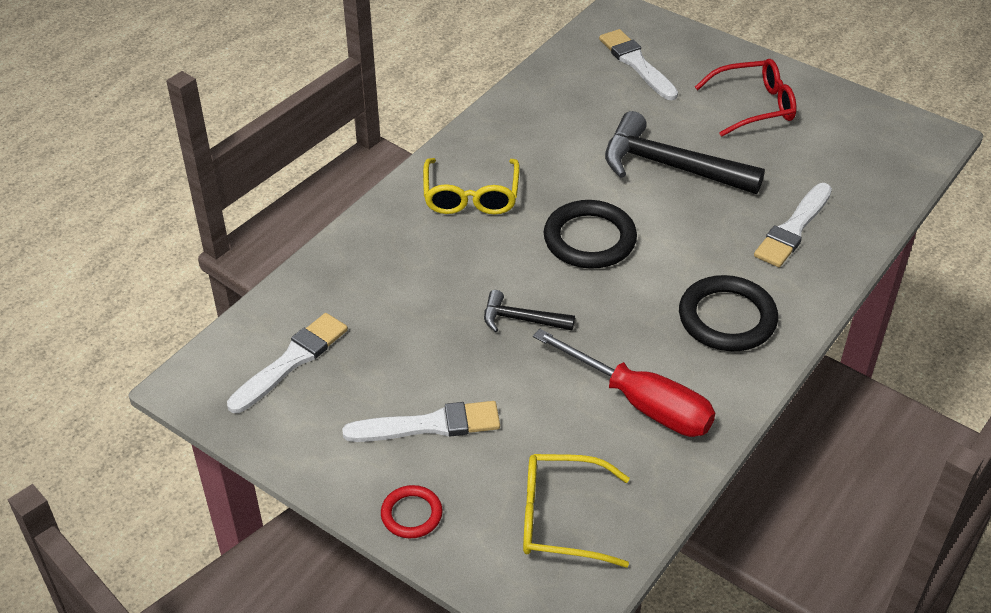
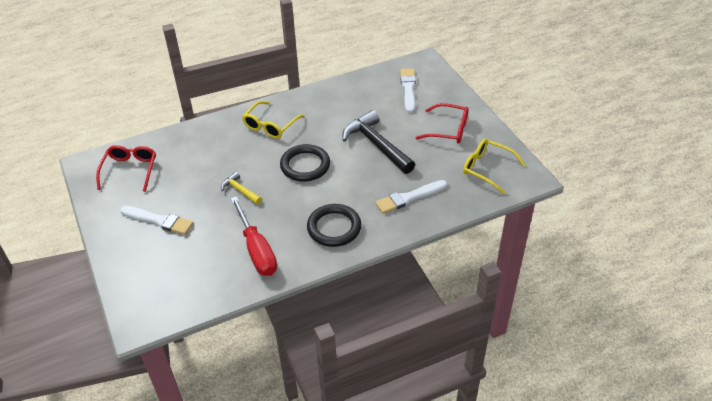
camera: 30 degrees right, 0 degrees up
white brush [227,313,348,413] -> red glasses [96,145,156,192]
red ring [381,485,443,538] -> none
black hammer [484,290,575,332] -> yellow hammer [221,172,262,204]
yellow glasses [523,454,630,568] -> yellow glasses moved to [463,139,525,194]

